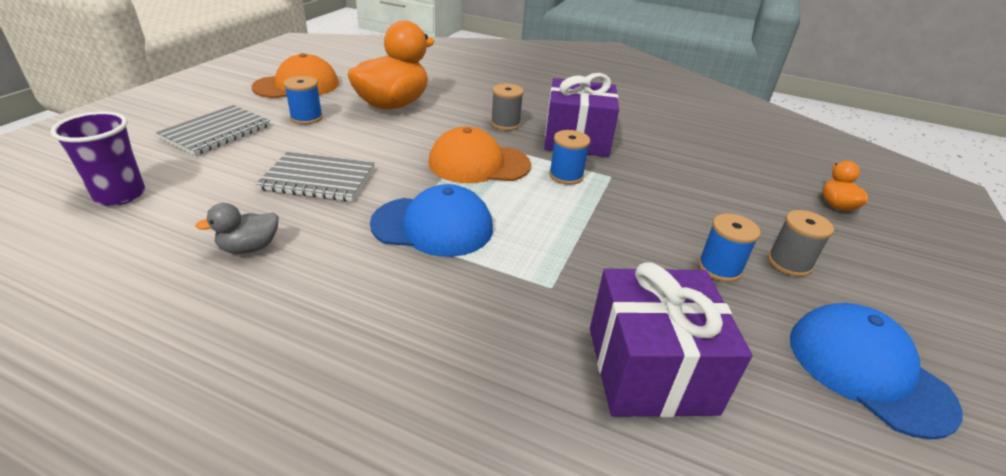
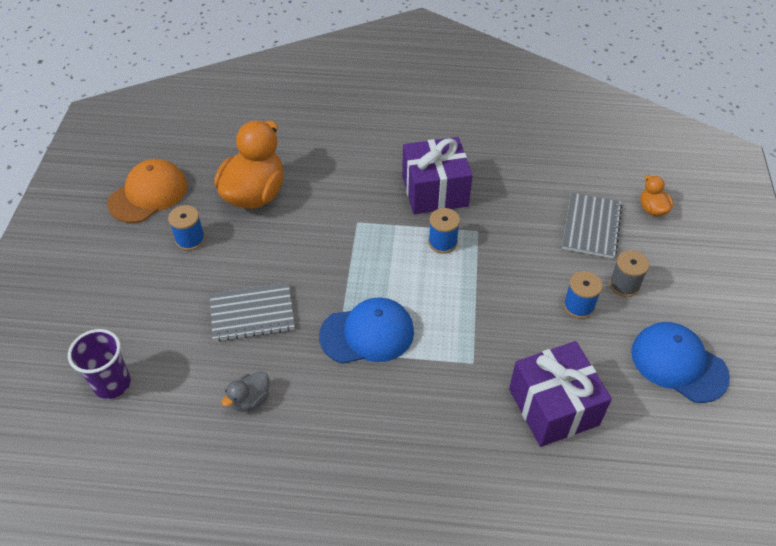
camera: 15 degrees left, 15 degrees up
grey notebook [156,105,270,156] -> grey notebook moved to [562,193,622,259]
orange cap [429,126,531,183] -> none
grey spool [491,84,524,130] -> none

